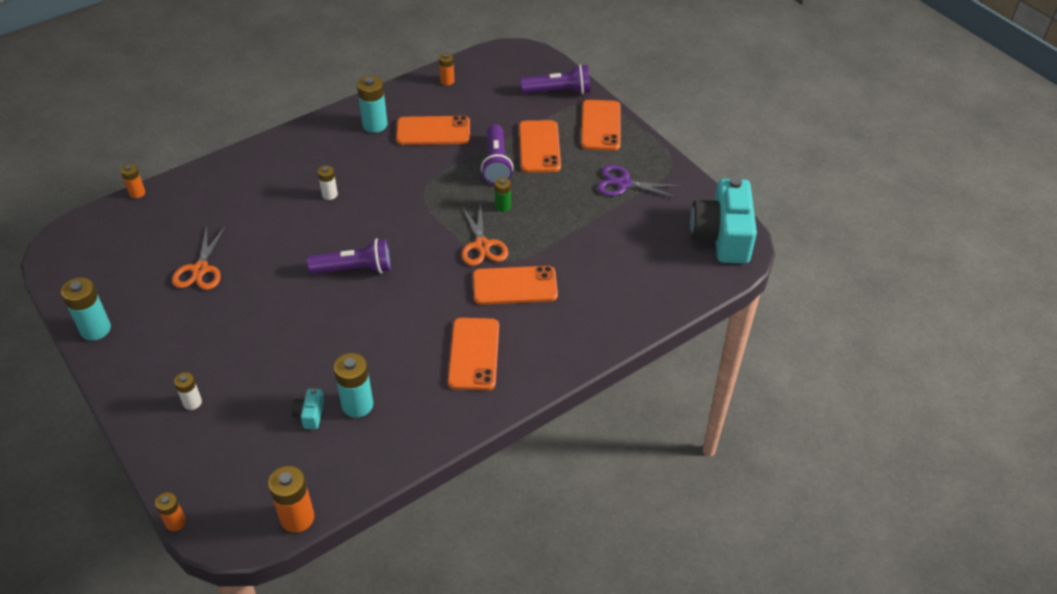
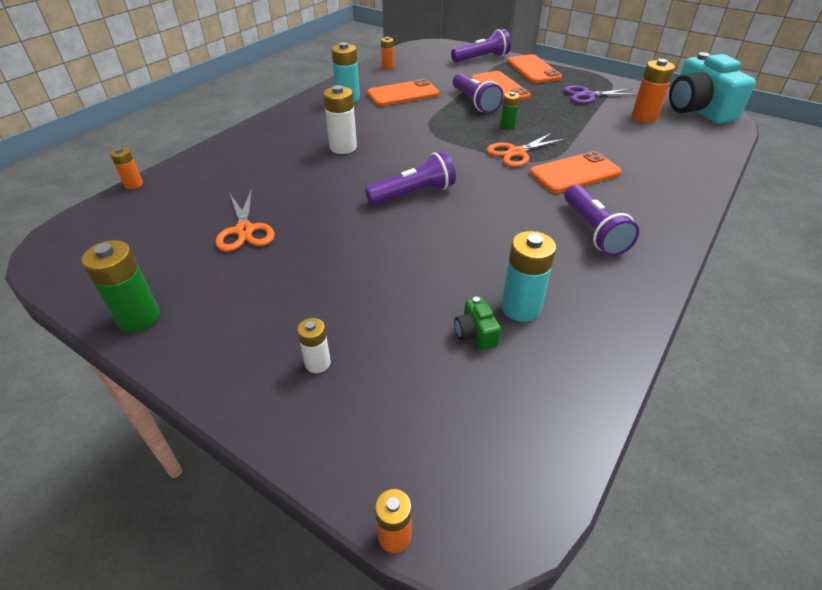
camera: 20 degrees left, 5 degrees down
turquoise battery [61,277,111,341] -> green battery [82,240,160,332]
orange battery [268,466,314,533] -> orange battery moved to [632,59,675,123]
turquoise camera [292,388,324,429] -> green camera [454,297,501,350]
white battery [318,165,338,200] -> white battery [323,85,357,154], size x1.70
orange phone [448,318,499,390] -> purple flashlight [565,184,639,256]
orange scissors [461,203,508,266] -> orange scissors turned 90 degrees clockwise [487,133,566,167]

